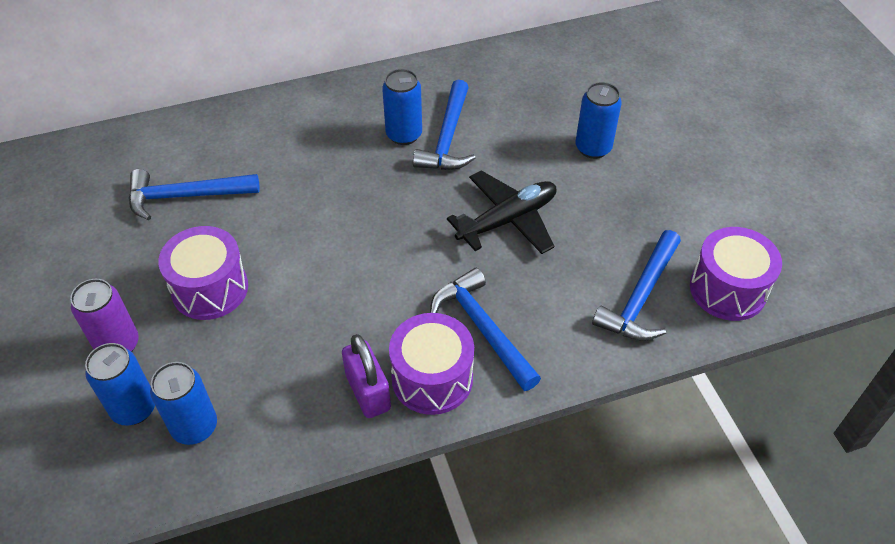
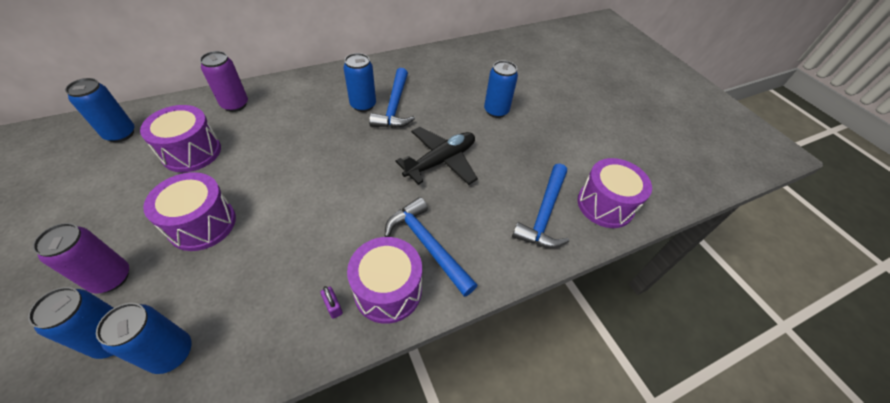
camera: 10 degrees left, 0 degrees up
blue hammer [129,169,260,220] -> purple drum [140,105,221,173]
purple padlock [342,334,391,418] -> purple padlock [320,286,343,319], size x0.49
none -> blue can [65,78,135,142]
none -> purple can [200,51,248,112]

